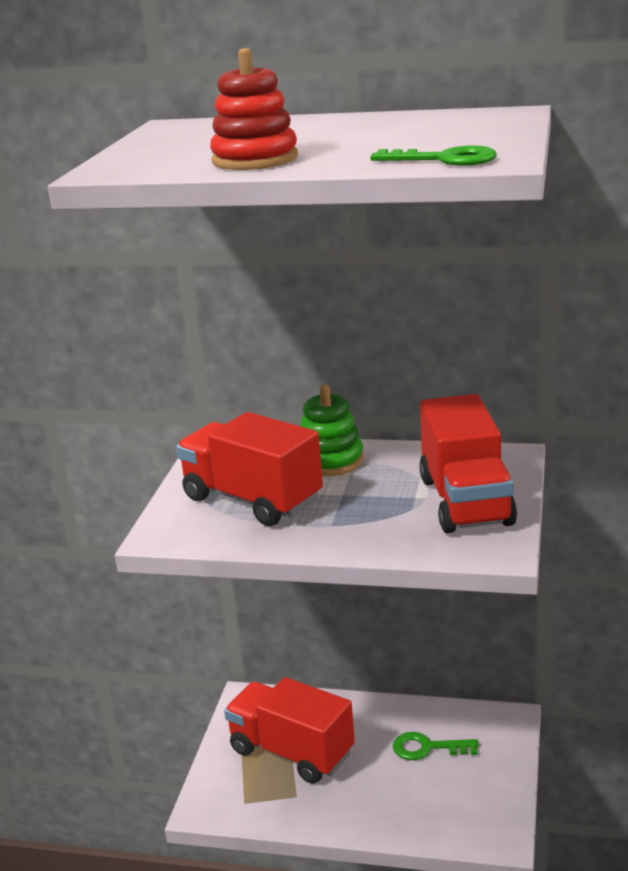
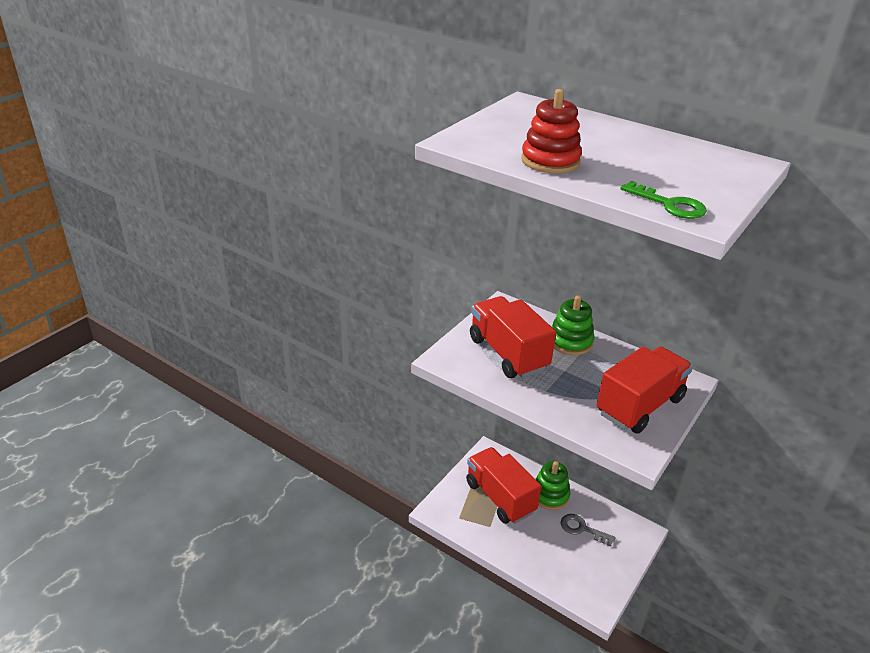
camera: 20 degrees right, 10 degrees up
green key [393,732,479,760] -> grey key [561,514,616,547]
red truck [419,394,517,533] -> red truck turned 150 degrees counterclockwise [597,347,693,434]
none -> green stacking toy [536,461,571,510]

